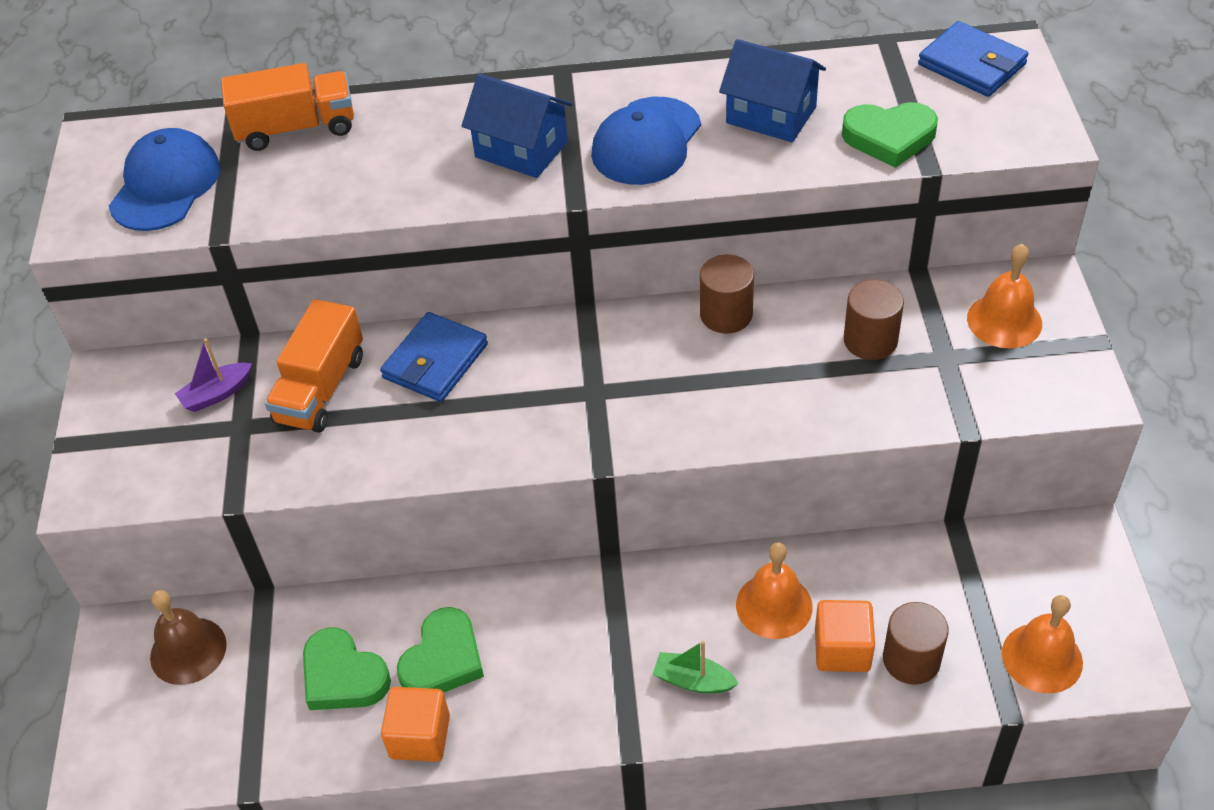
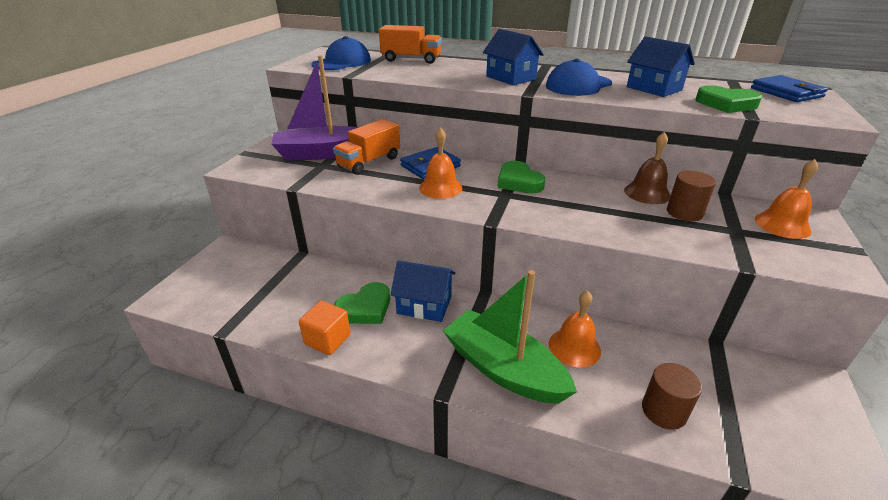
camera: 20 degrees right, 15 degrees down
brown bell [150,590,227,685] -> brown bell moved to [624,132,671,204]
purple boat [175,338,252,412] -> purple boat [271,55,359,161], size x2.40
green heart [303,627,391,710] -> green heart moved to [497,161,545,193]
green boat [653,641,739,693] -> green boat [443,270,577,404], size x2.40
brown cylinder [700,255,754,333] -> none
orange cube [815,600,875,672] -> none
orange bell [1002,595,1083,693] -> orange bell moved to [419,128,462,199]
none -> blue house [390,260,456,322]

